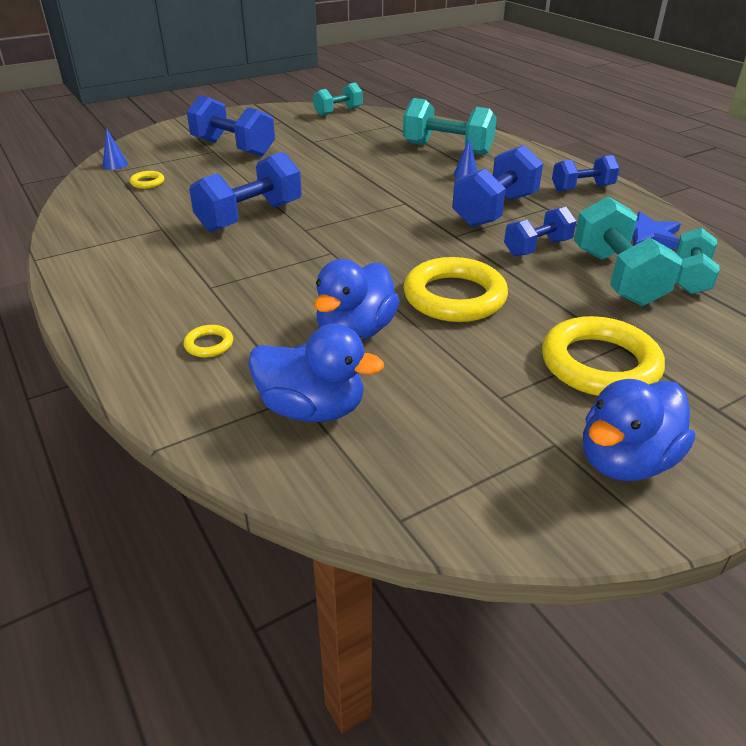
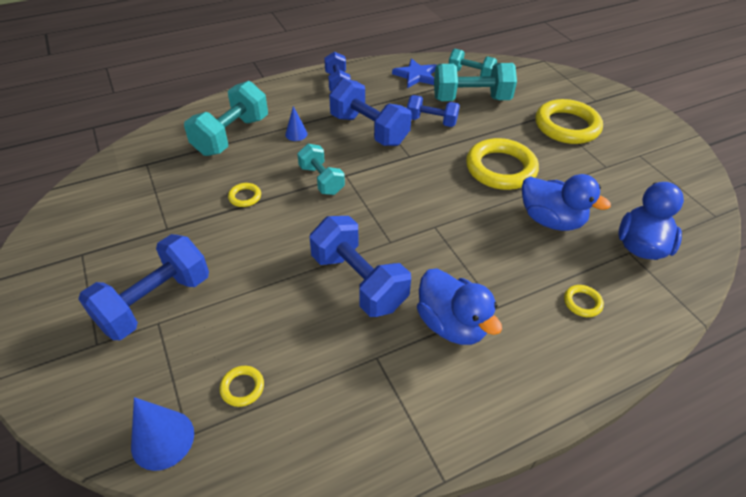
camera: 85 degrees left, 10 degrees up
blue cone [103,128,128,170] -> blue cone [131,397,194,471], size x1.71
turquoise dumbbell [313,82,363,116] -> turquoise dumbbell moved to [297,144,345,195]
blue dumbbell [504,207,576,256] -> blue dumbbell turned 45 degrees counterclockwise [407,95,460,127]
blue duck [583,379,695,481] -> blue duck moved to [417,268,502,345]
none -> yellow ring [228,183,261,207]

